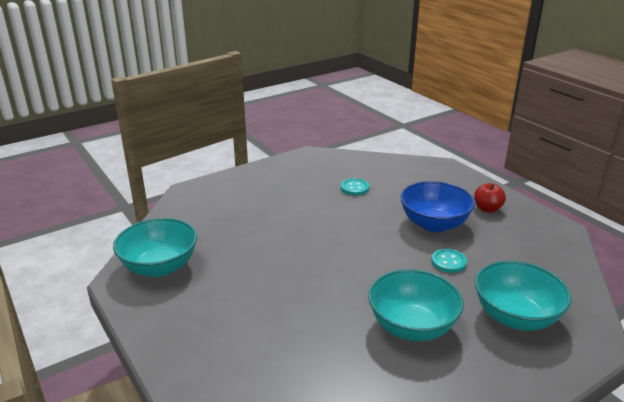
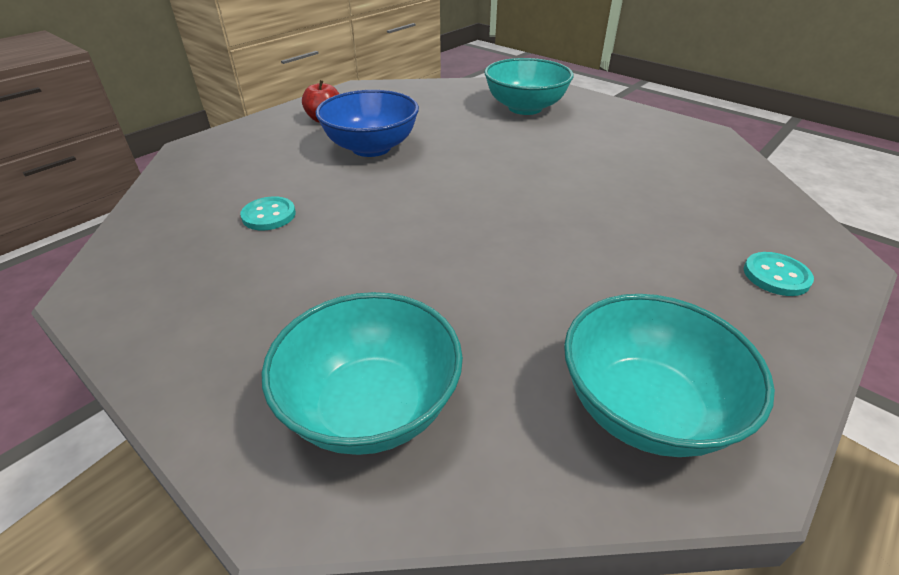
camera: 105 degrees left, 10 degrees up
turquoise bowl [368,269,464,341] -> turquoise bowl moved to [261,292,463,455]
turquoise button [431,249,467,273] -> turquoise button moved to [744,252,814,296]

